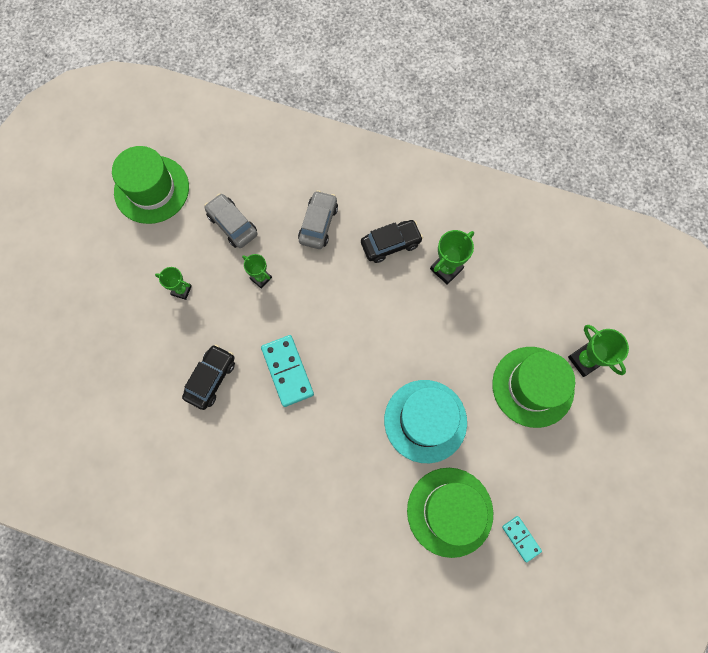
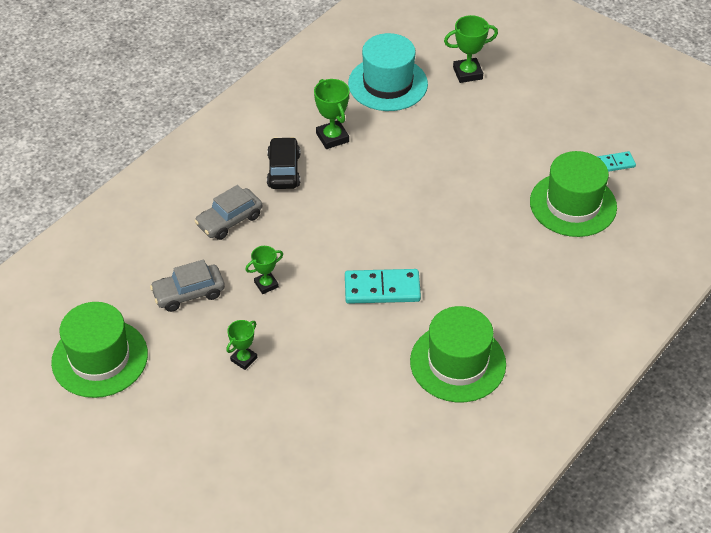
camera: 70 degrees left, 25 degrees down
black car [182,344,235,410] -> none
grey car [298,190,338,249] -> grey car turned 75 degrees counterclockwise [194,185,262,240]
turquoise hat [384,380,467,463] -> turquoise hat moved to [348,33,428,111]
green hat [492,347,575,428] -> green hat moved to [410,306,506,402]

